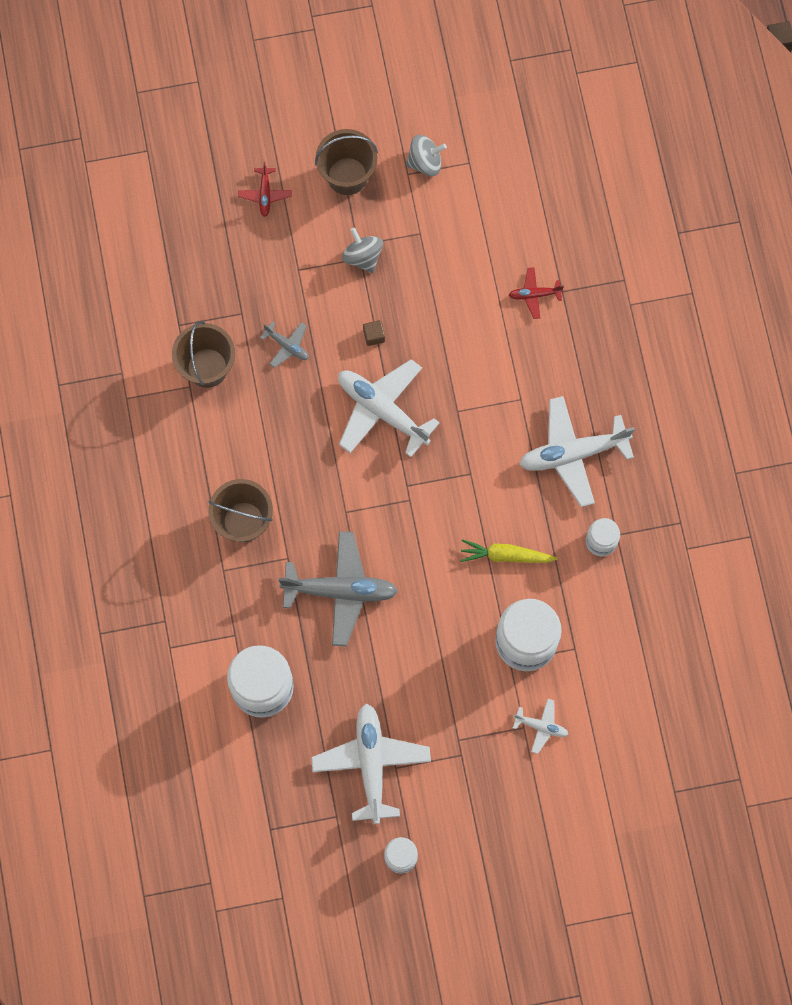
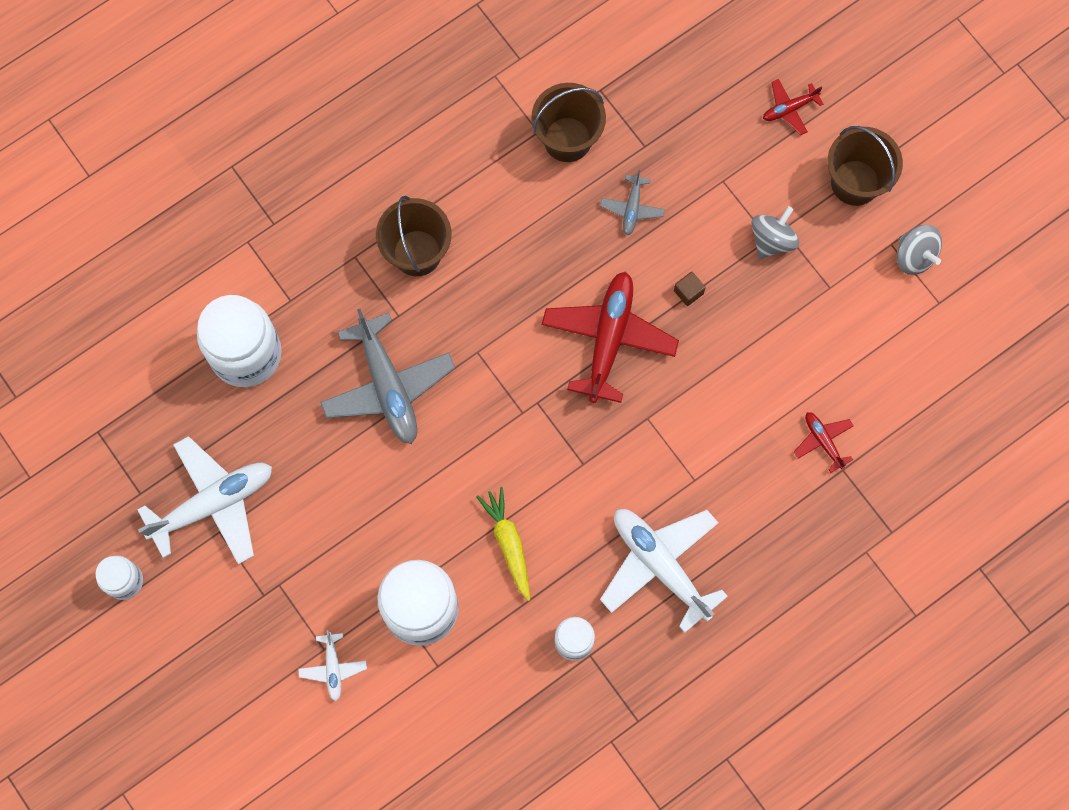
camera: 65 degrees right, 0 degrees up
white plane [338,359,440,457] -> red plane [542,271,679,403]

